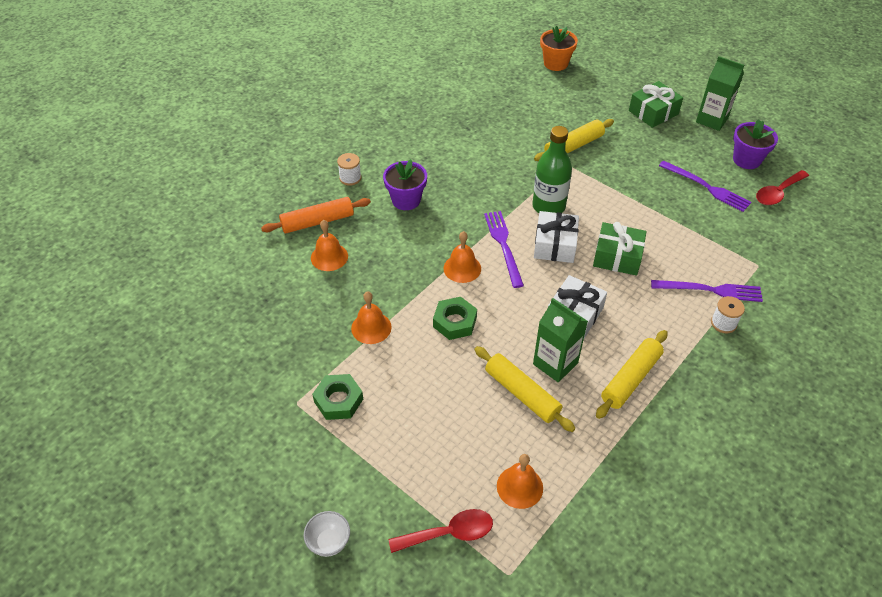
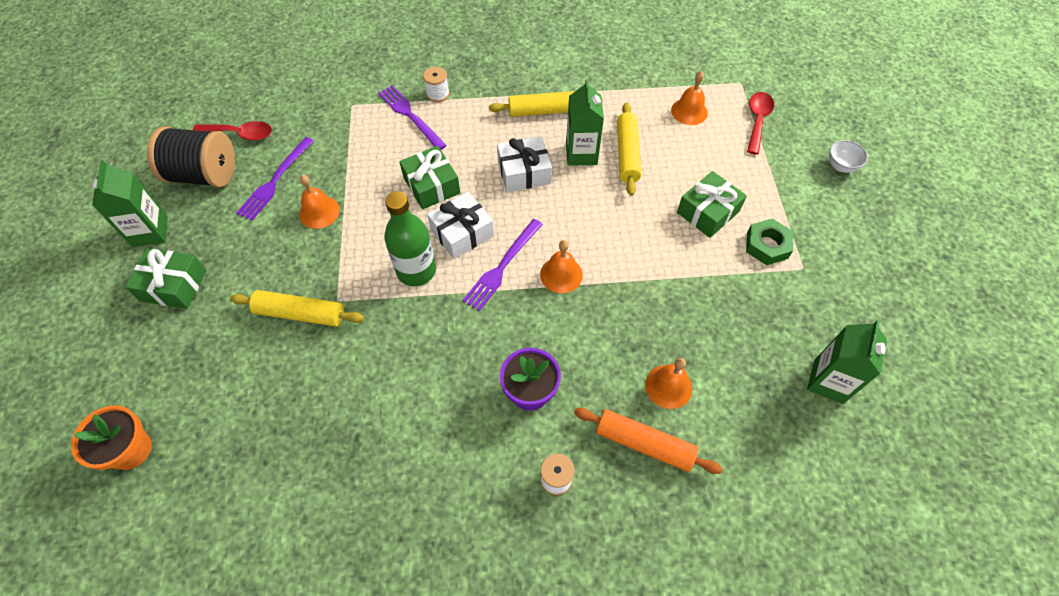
camera: 135 degrees left, 10 degrees up
orange bell [351,291,392,344] -> orange bell moved to [299,175,340,229]
red spoon [389,509,493,553] -> red spoon turned 75 degrees clockwise [747,92,774,155]
green nut [433,297,477,340] -> none
purple fork [659,160,751,212] -> purple fork turned 150 degrees counterclockwise [236,137,314,221]
purple flower pot [733,119,778,169] -> black spool [147,127,235,188]
none -> green gift [677,171,747,238]
none -> green carton [807,320,887,404]

